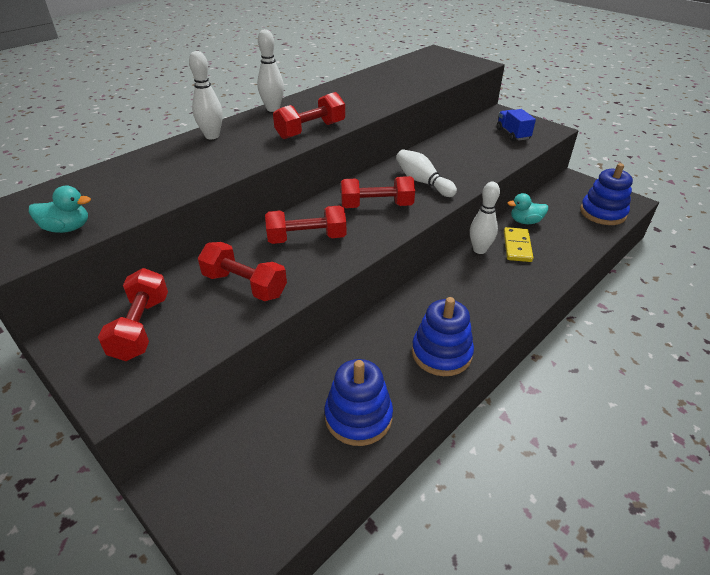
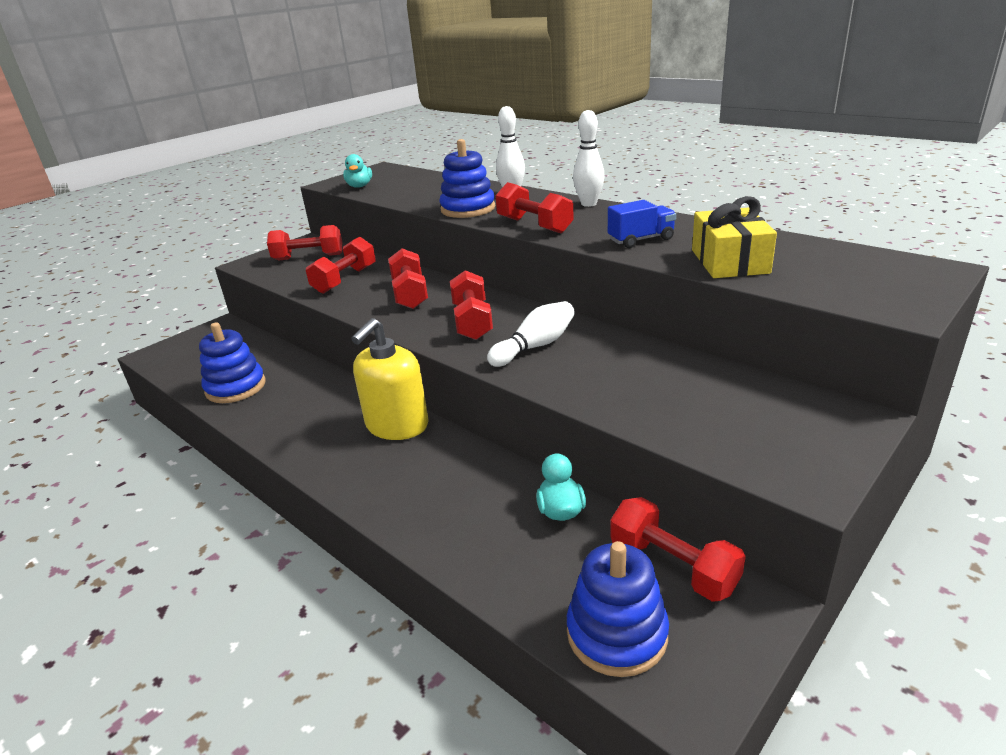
camera: 90 degrees right, 10 degrees down
blue stacking toy [412,297,474,376] -> blue stacking toy moved to [439,139,495,218]
white bowling pin [470,182,500,254] -> none
blue truck [497,109,536,141] -> blue truck moved to [608,200,676,248]
yellow domino [504,227,533,262] -> none
none -> yellow soap dispenser [351,318,429,440]
none -> red dumbbell [610,497,746,602]
none -> yellow gift [692,196,777,278]

